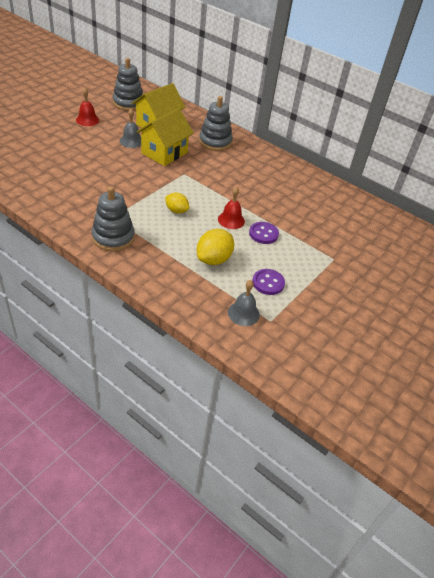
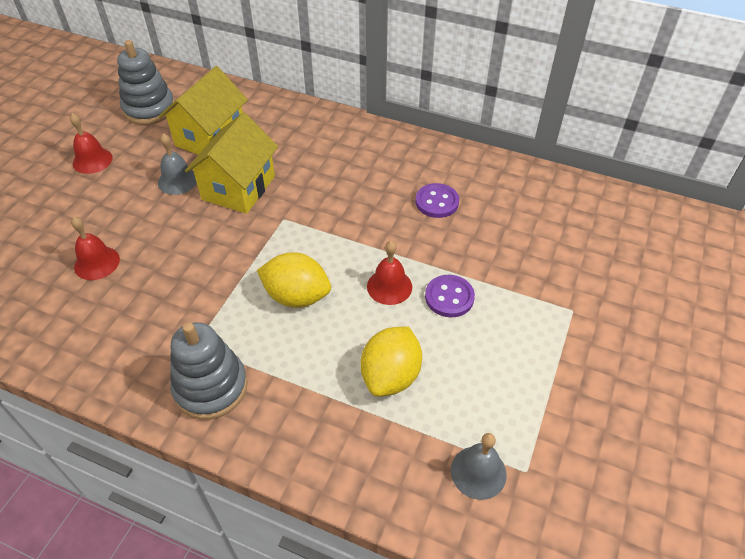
camera: 10 degrees left, 5 degrees up
yellow lemon [165,192,189,214] -> yellow lemon [257,252,331,308], size x1.57
grey stacking toy [199,96,233,151] -> none
purple button [252,269,285,295] -> purple button moved to [415,183,459,218]
none -> red bell [71,217,120,280]

